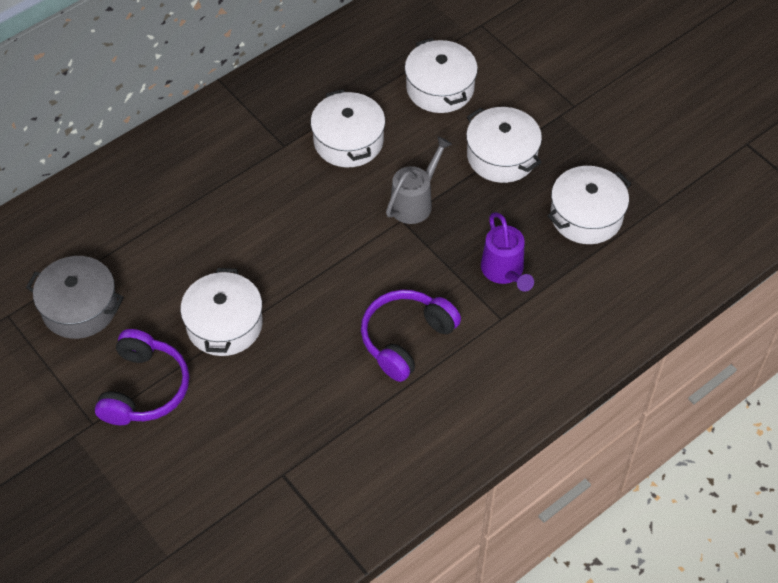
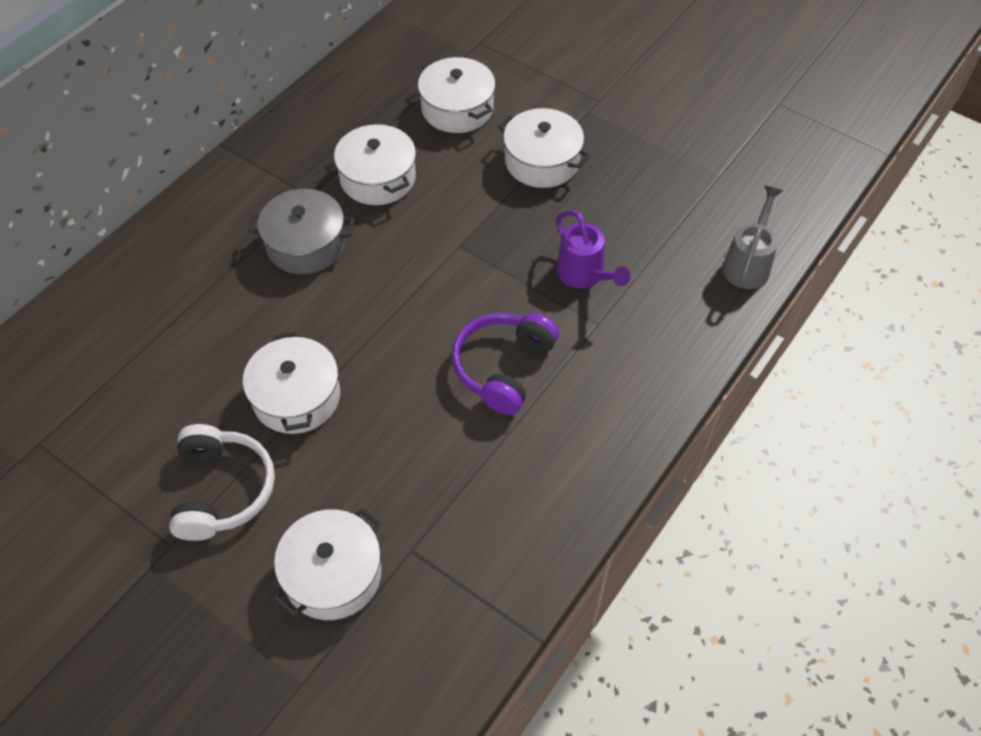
camera: 15 degrees left, 0 degrees up
grey pot [26,256,124,339] -> grey pot moved to [248,189,354,274]
purple headphones [95,329,189,425] -> white headphones [169,424,275,541]
grey watering can [386,136,452,224] -> grey watering can moved to [723,186,783,289]
white pot [547,166,631,244] -> white pot moved to [274,508,382,620]

